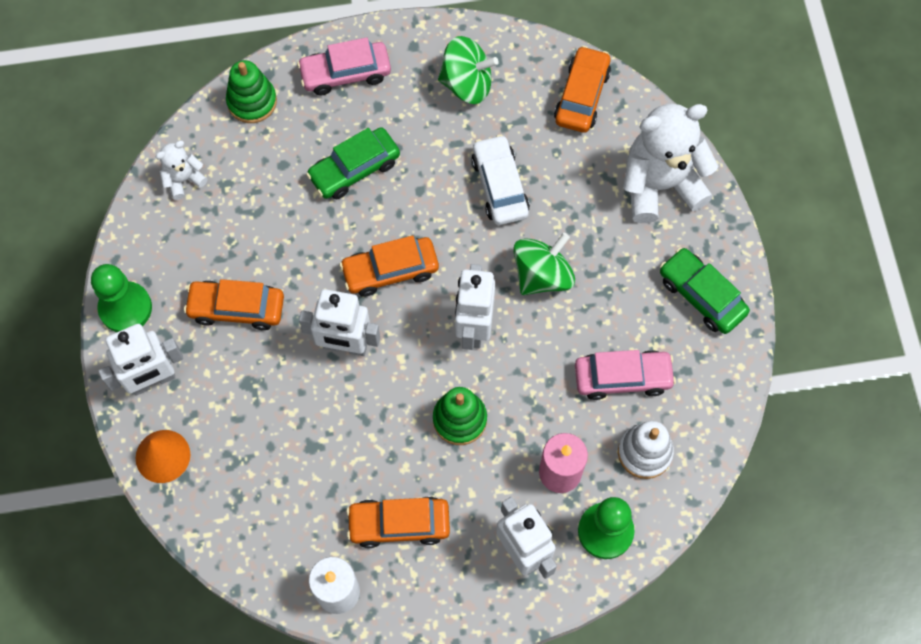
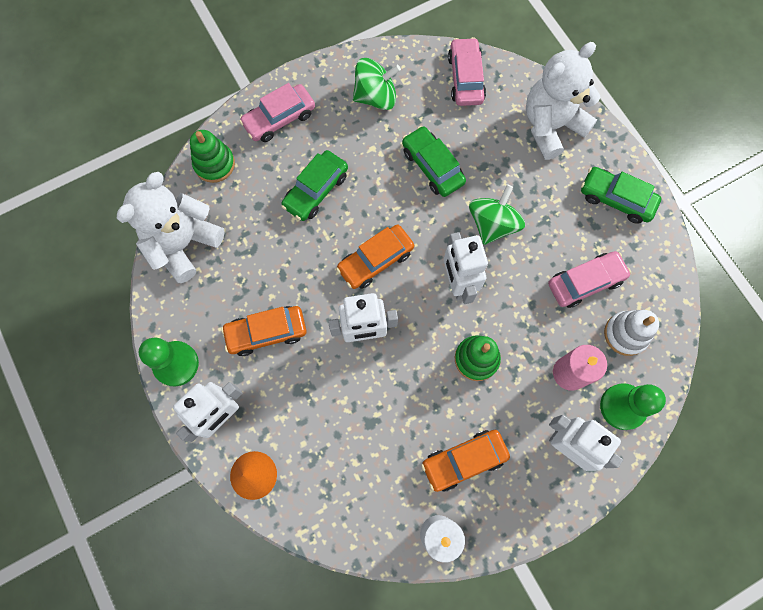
camera: 20 degrees left, 5 degrees up
white teddy bear [155,141,207,200] -> white teddy bear [117,172,225,283], size x2.10
white car [471,134,530,225] -> green car [402,126,466,197]
orange car [554,46,611,133] -> pink car [448,37,486,106]

